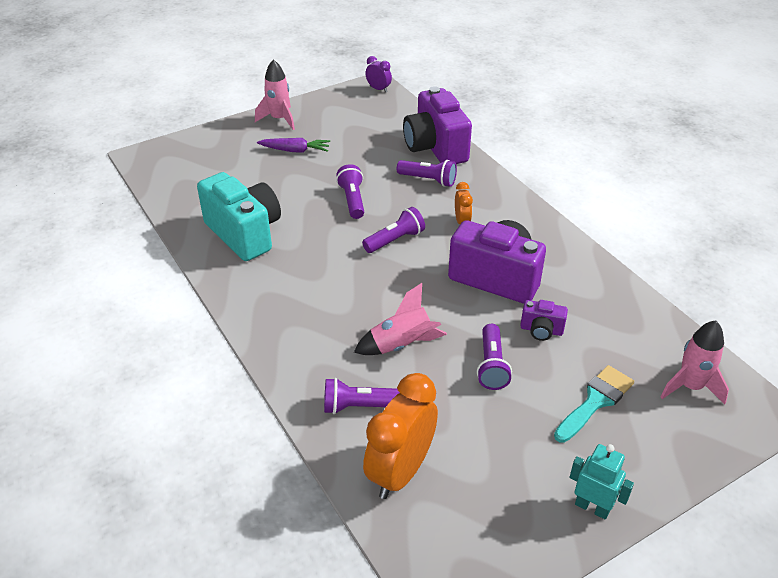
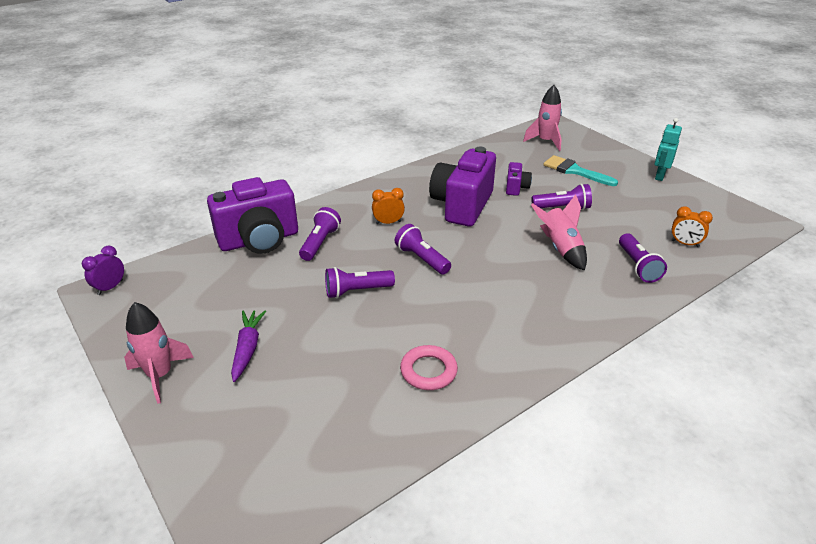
camera: 95 degrees left, 5 degrees down
turquoise camera [197,172,281,261] -> pink ring [400,345,458,390]
orange clock [363,373,438,499] -> orange clock [671,206,713,247], size x0.49

